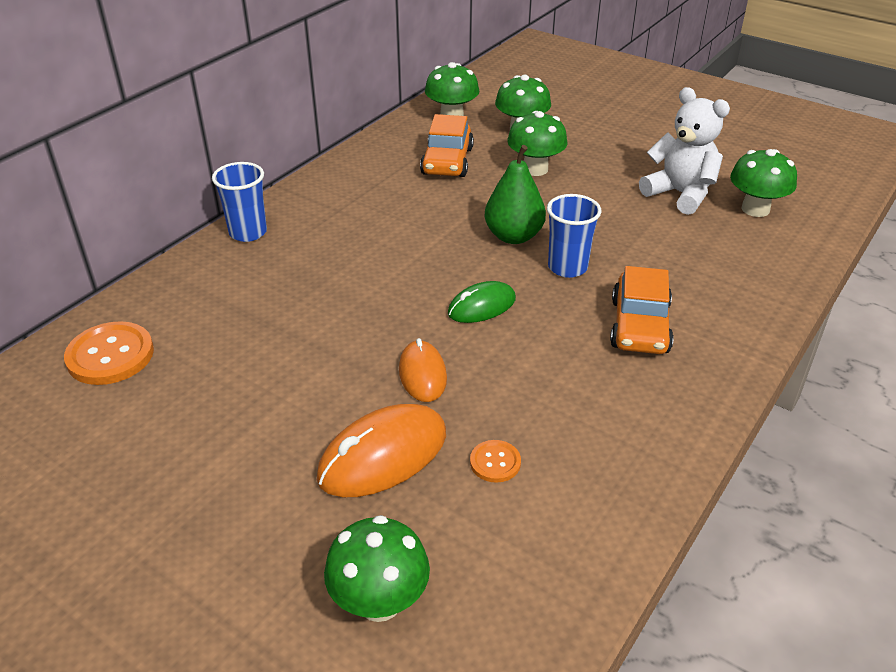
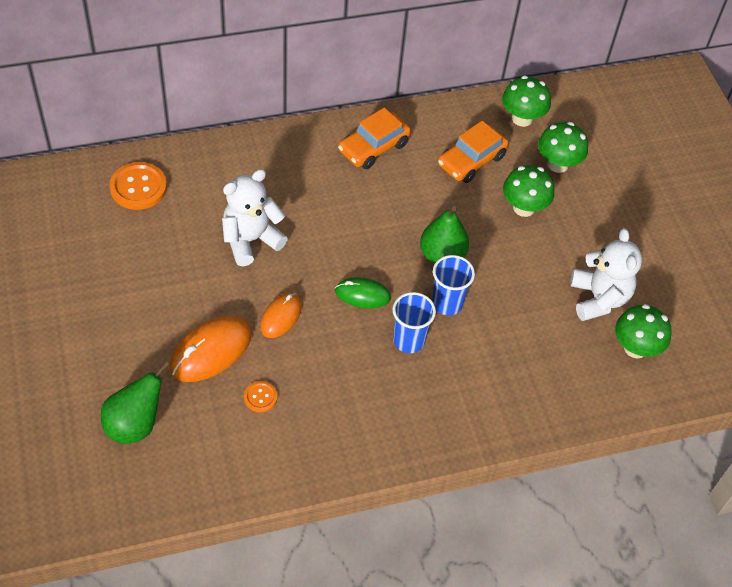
camera: 35 degrees right, 15 degrees up
blue cup [212,162,267,242] -> blue cup moved to [393,292,436,353]
orange mouse [317,404,446,497] -> orange mouse turned 45 degrees counterclockwise [170,316,252,382]
green mushroom [324,515,430,622] -> green pear [101,361,170,444]
orange car [610,266,674,354] -> orange car moved to [338,108,411,169]
none -> white teddy bear [222,169,288,266]

